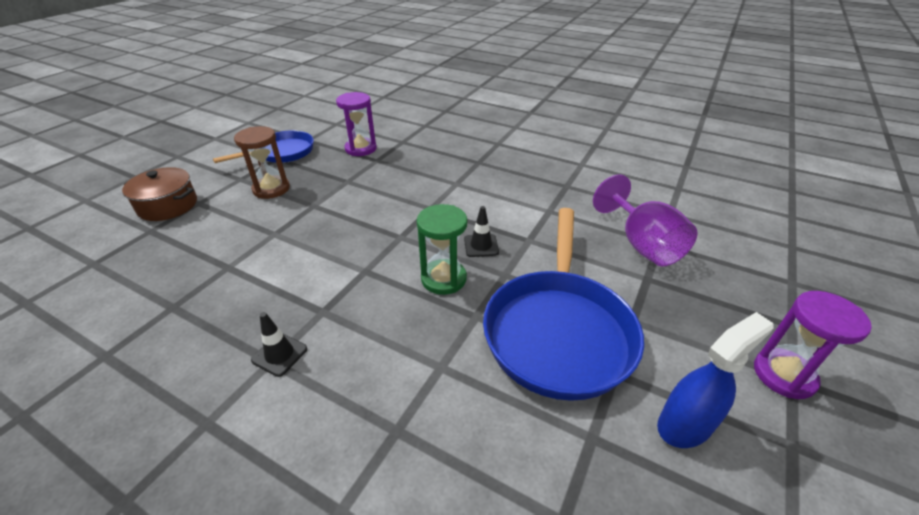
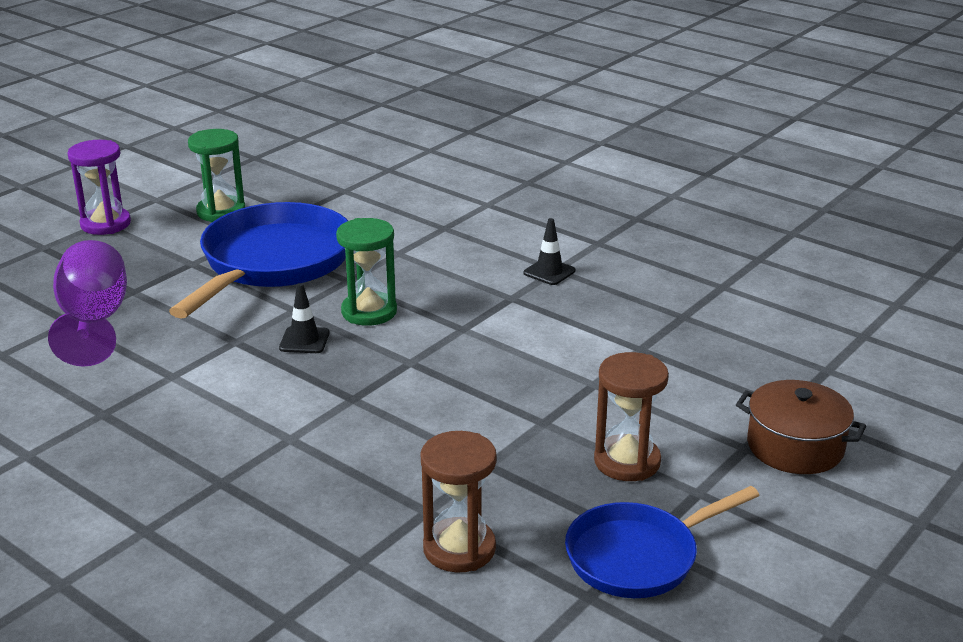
camera: 170 degrees left, 10 degrees down
purple hourglass [336,92,377,156] -> brown hourglass [421,431,497,573]
blue spray bottle [657,312,773,448] -> green hourglass [188,129,245,222]

